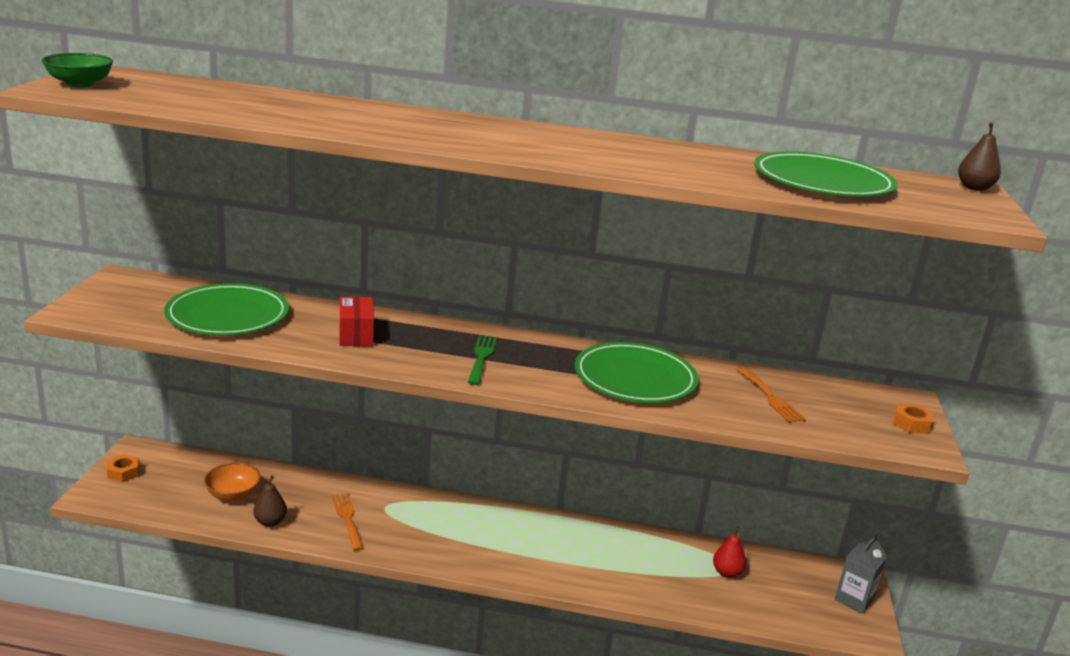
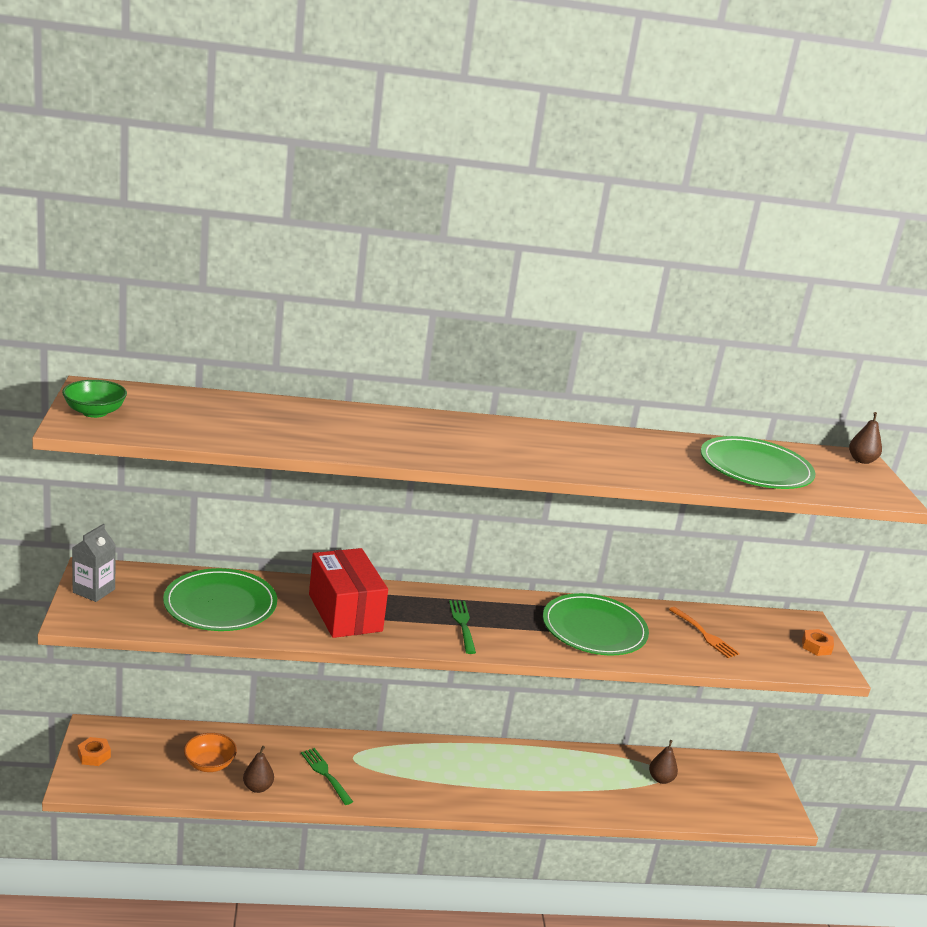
camera: 15 degrees left, 0 degrees up
orange fork [332,493,364,551] -> green fork [301,748,353,805]
red box [339,297,374,346] -> red box [309,548,388,638], size x1.76
red pear [713,526,746,578] -> brown pear [649,740,678,784]
grey carton [835,534,887,614] -> grey carton moved to [72,524,116,602]

